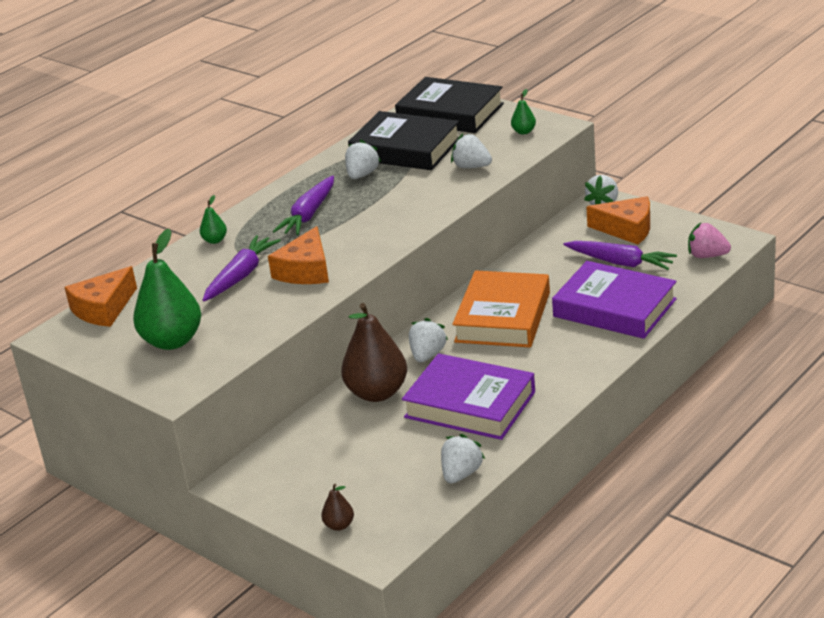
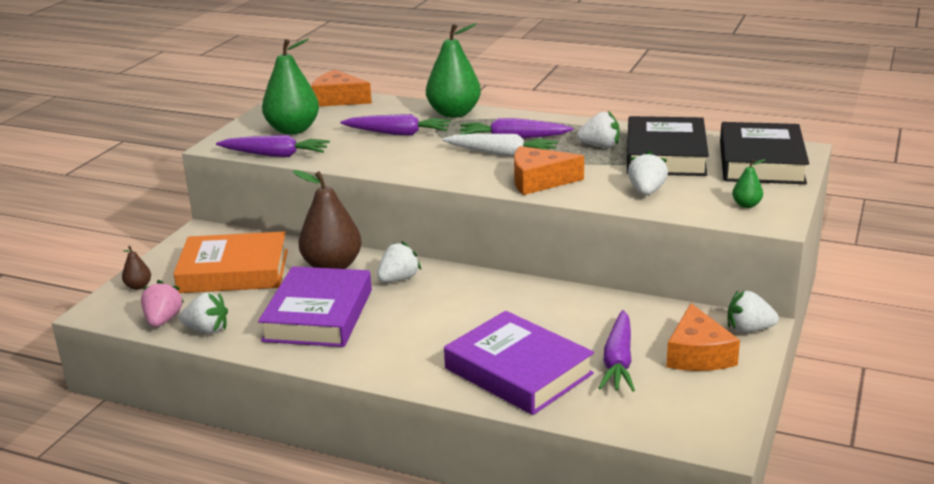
camera: 70 degrees right, 5 degrees down
green pear [200,195,227,244] -> green pear [426,23,481,118], size x2.25
orange cheese [268,226,329,284] -> orange cheese moved to [514,146,584,195]
white strawberry [409,318,448,362] -> white strawberry turned 45 degrees counterclockwise [377,241,421,282]
orange book [452,270,550,348] -> orange book moved to [173,231,288,293]
purple book [552,261,677,339] -> purple book turned 60 degrees counterclockwise [444,311,594,415]
pink strawberry [688,223,731,258] -> pink strawberry moved to [141,280,184,327]
none -> purple carrot [216,135,330,157]
none -> white carrot [442,134,558,156]

